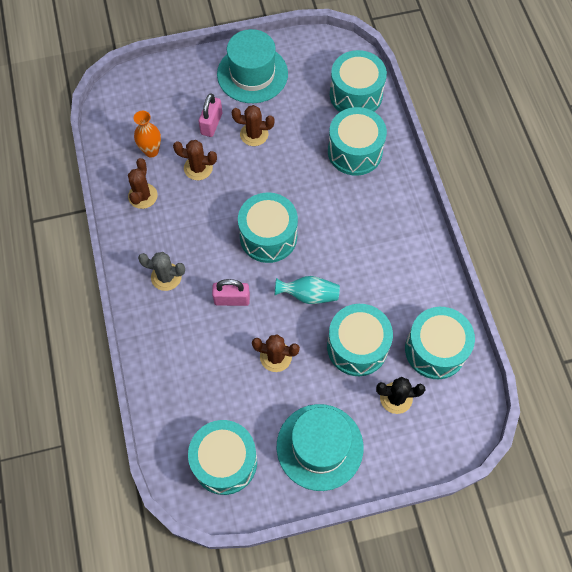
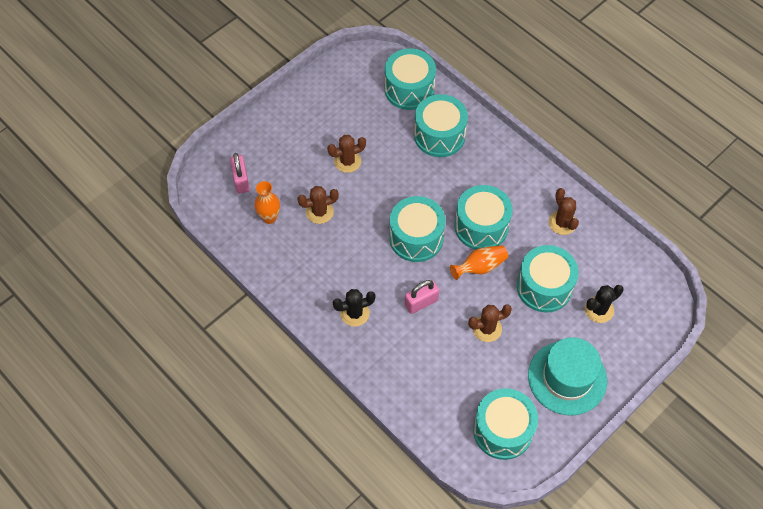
camera: 30 degrees left, 5 degrees down
brown cactus [128,158,158,209] -> brown cactus moved to [549,188,579,235]
grey cactus [138,252,185,291] -> black cactus [333,289,376,327]
pink padlock [198,93,222,137] -> pink padlock moved to [230,153,250,193]
turquoise hat [217,29,288,103] -> none
turquoise vase [275,276,340,304] -> orange vase [450,245,508,280]
turquoise drum [405,307,475,379] -> turquoise drum moved to [455,185,513,250]

